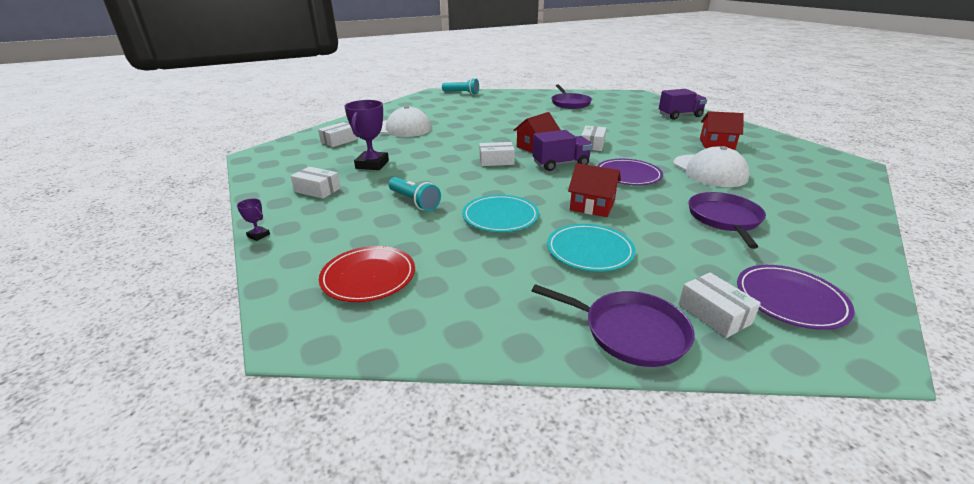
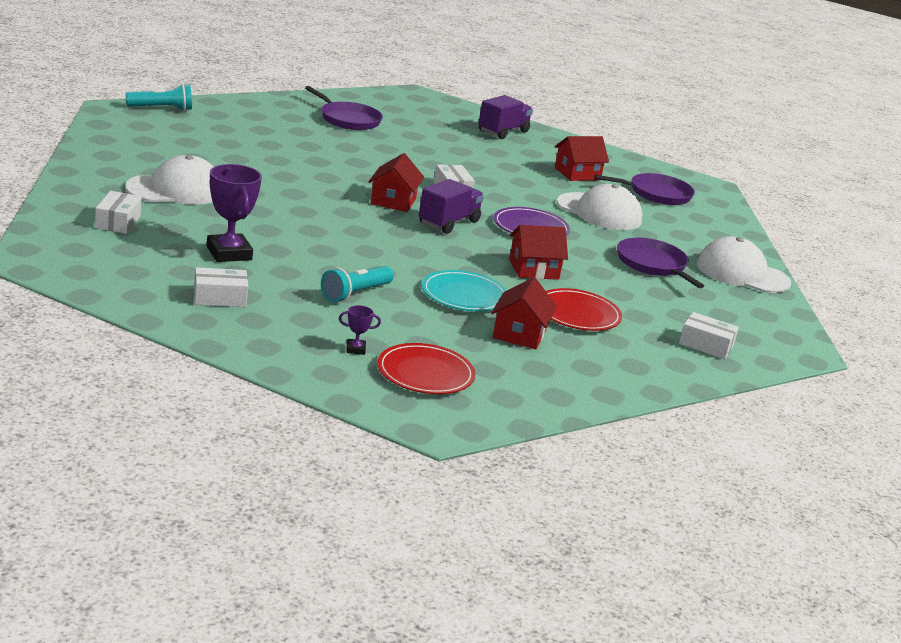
camera: 40 degrees left, 5 degrees down
purple trophy [237,199,270,241] -> purple trophy moved to [339,305,381,355]
turquoise flashlight [388,177,441,211] -> turquoise flashlight turned 120 degrees clockwise [321,266,394,302]
white box [479,142,515,166] -> none
purple pan [532,284,695,367] -> purple pan moved to [594,173,695,205]
turquoise plate [547,224,636,272] -> red plate [546,288,622,331]
purple plate [737,265,855,330] -> none
none -> red house [491,277,557,349]
none -> white cap [697,236,791,293]

